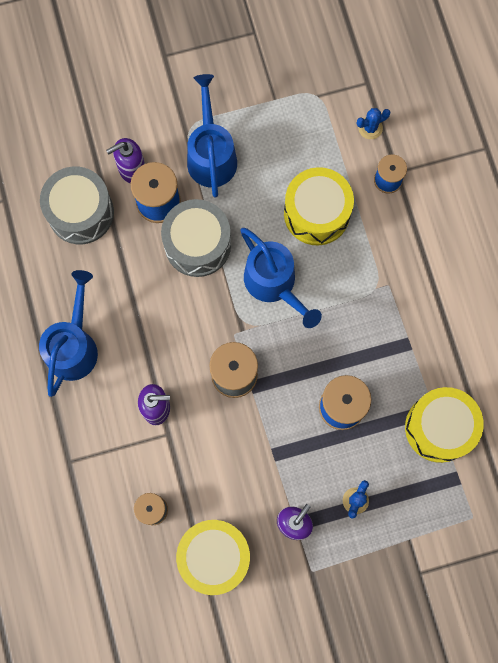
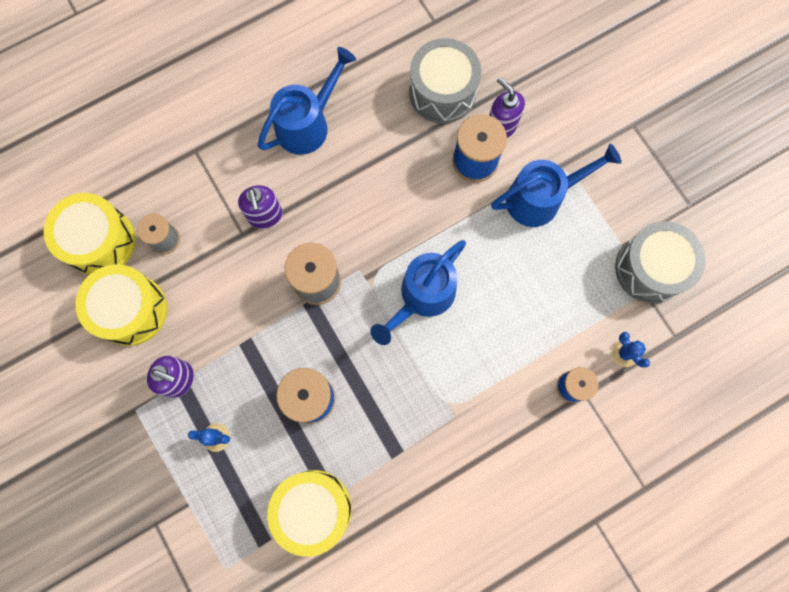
camera: 75 degrees right, 0 degrees up
blue watering can [39,270,98,397] -> blue watering can turned 45 degrees counterclockwise [258,47,356,155]
grey drum [161,199,231,277] -> grey drum moved to [615,221,706,304]
yellow drum [284,167,354,245] -> yellow drum moved to [44,193,136,275]

